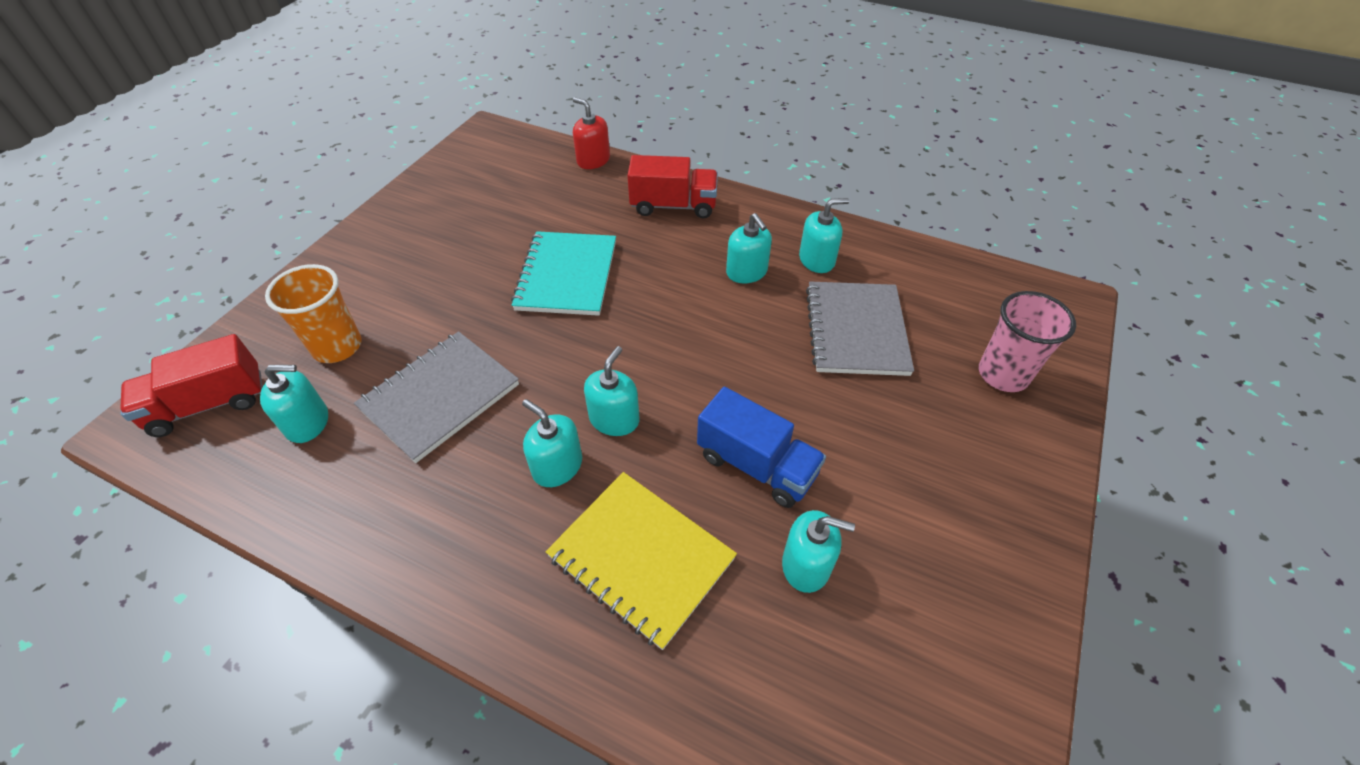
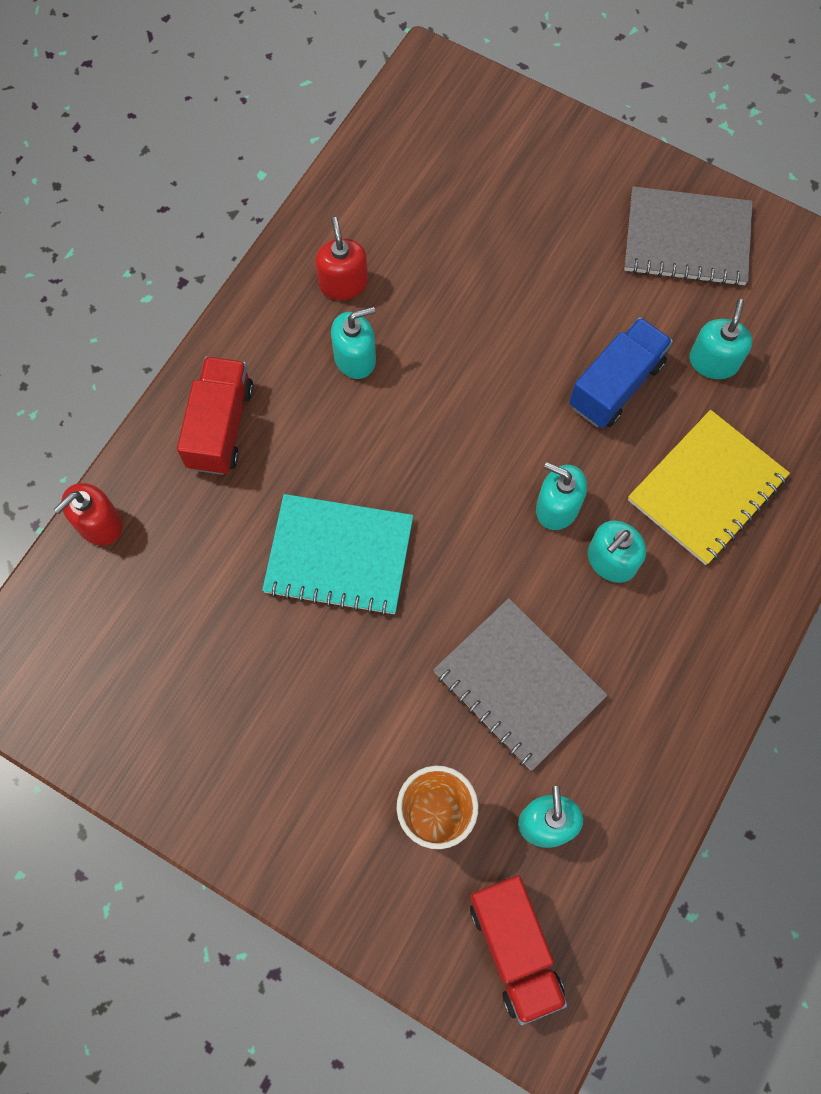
camera: 85 degrees left, 20 degrees up
turquoise soap dispenser [799,198,849,273] -> red soap dispenser [315,217,368,300]
grey notebook [806,282,914,376] -> grey notebook moved to [624,186,753,286]
pink cup [979,291,1076,392] -> none

